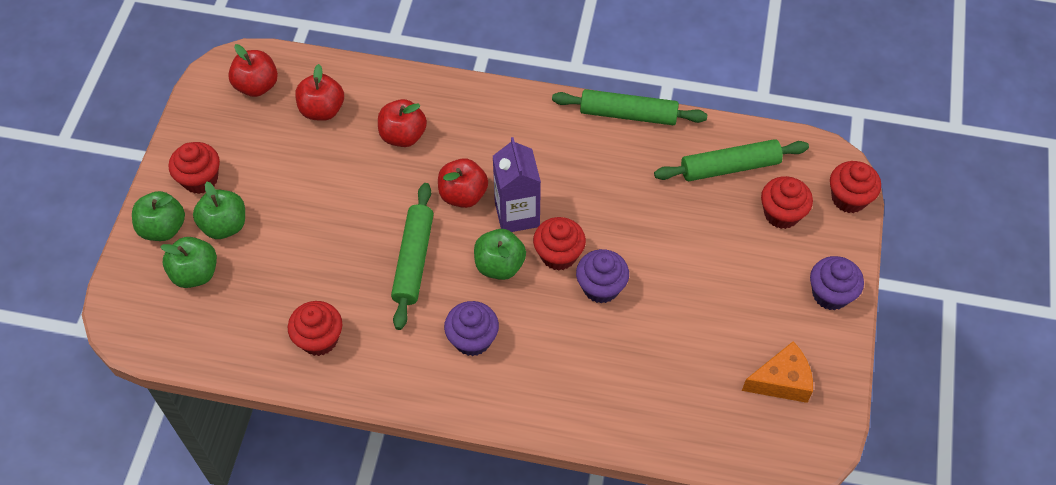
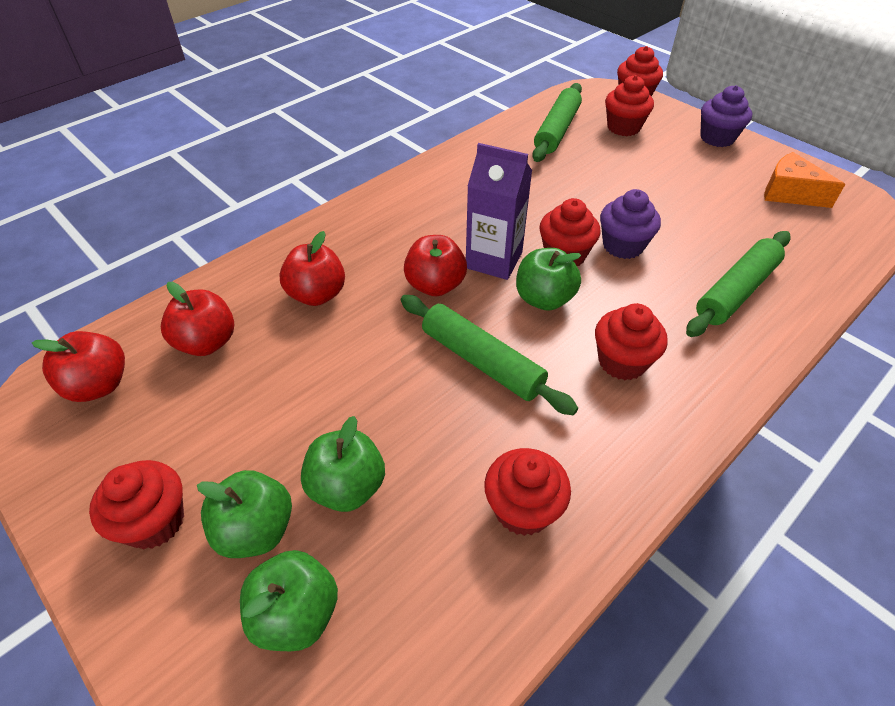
camera: 55 degrees left, 10 degrees down
green apple [132,191,185,241] -> green apple moved to [301,416,385,512]
purple cupcake [444,301,499,356] -> red cupcake [595,304,668,380]
green rolling pin [552,89,707,125] -> green rolling pin moved to [686,231,791,337]
orange cheese [742,341,813,403] -> orange cheese turned 75 degrees counterclockwise [764,152,845,208]

